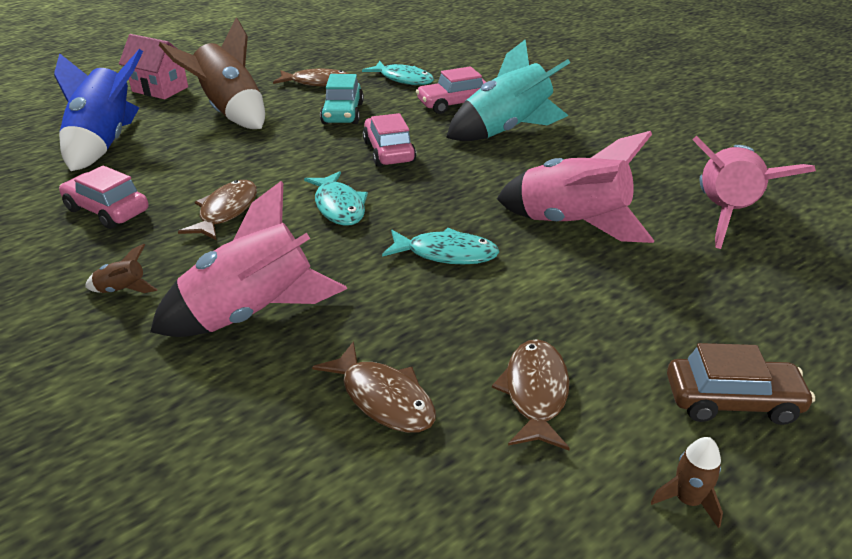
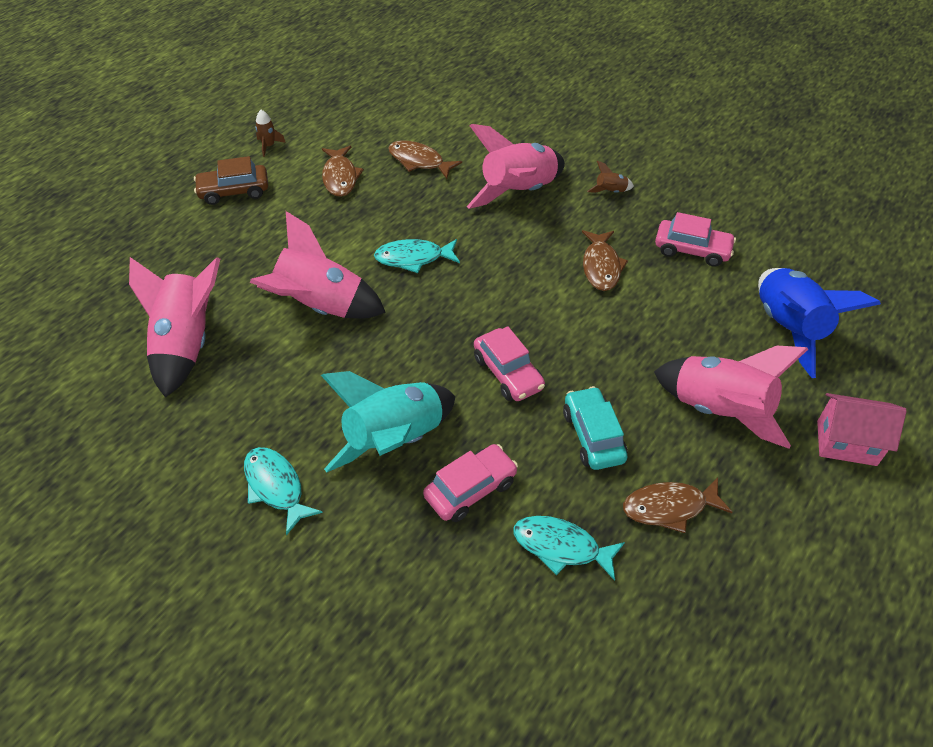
camera: 165 degrees right, 15 degrees up
brown rocket [159,17,265,129] -> pink rocket [654,346,808,449]
turquoise fish [304,171,368,226] -> turquoise fish moved to [244,447,323,535]

